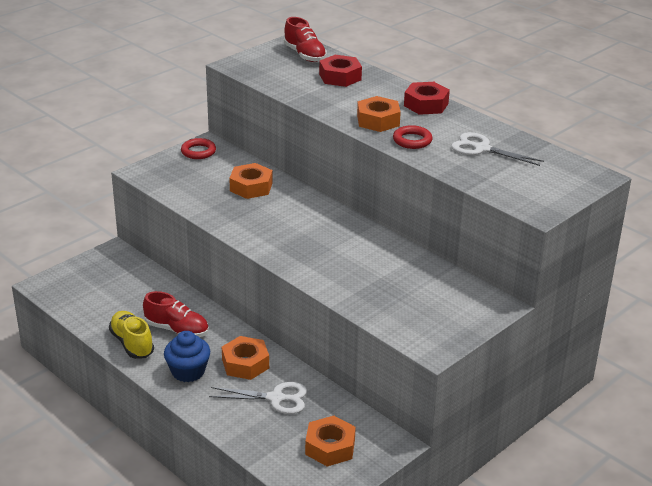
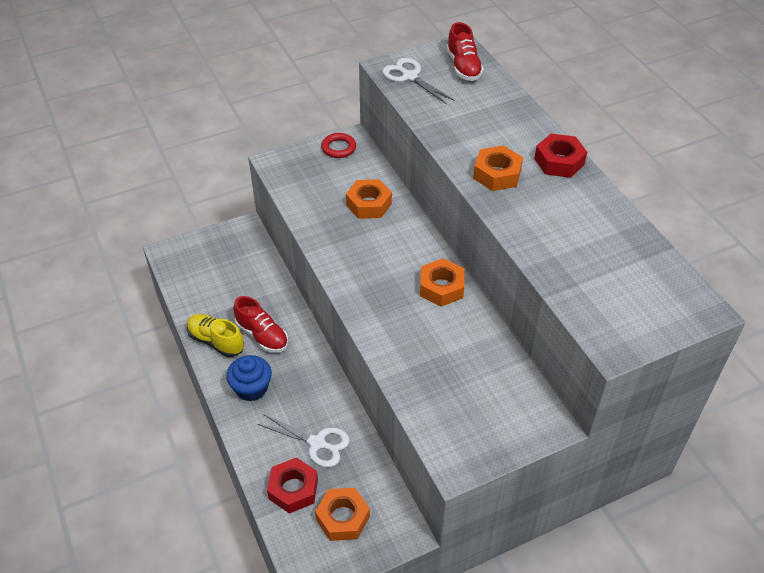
camera: 20 degrees right, 15 degrees up
yellow shoe [109,311,154,359] -> yellow shoe turned 45 degrees counterclockwise [187,314,244,357]
orange nut [222,336,269,380] -> orange nut moved to [420,258,465,307]
red nut [319,55,362,87] -> red nut moved to [267,457,318,514]
red ring [393,125,432,149] -> none
white scissors [451,132,544,166] -> white scissors moved to [382,58,455,105]

